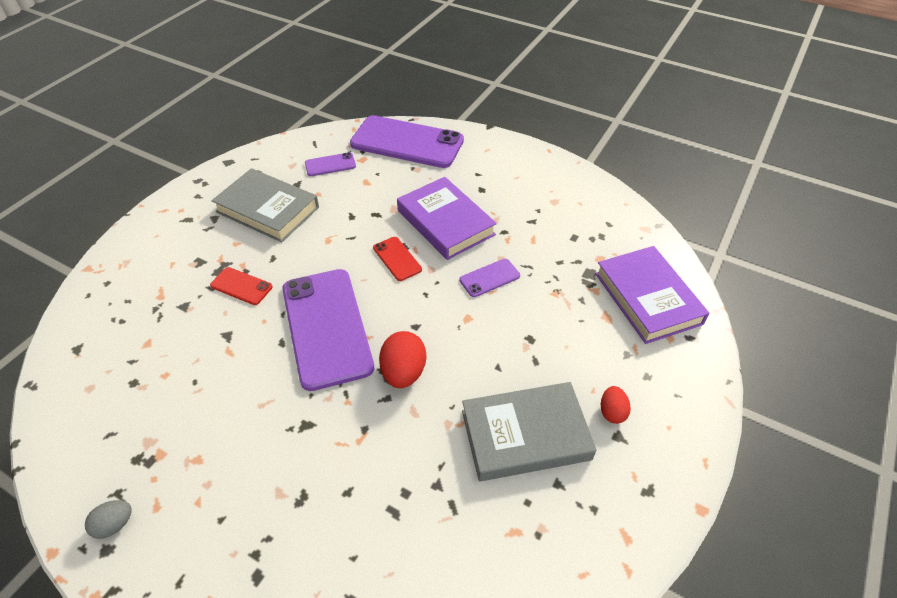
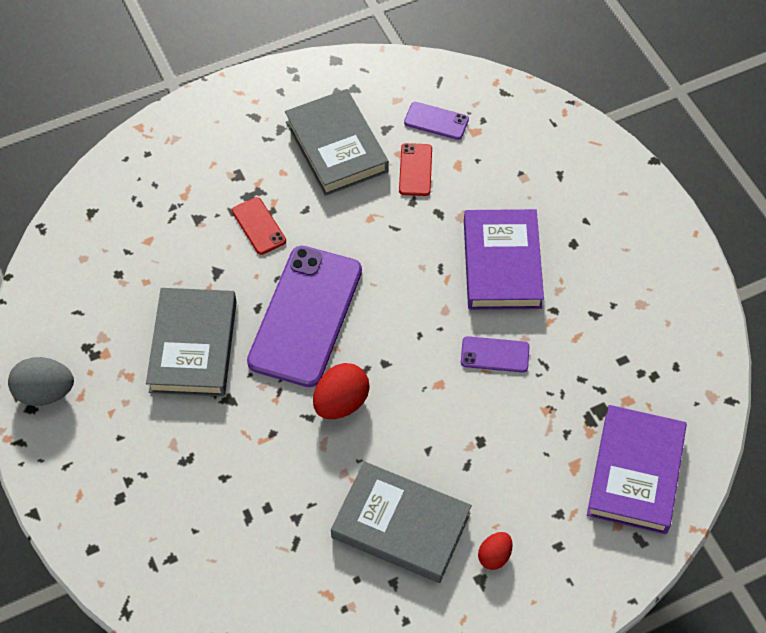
camera: 35 degrees right, 10 degrees up
grey egg [85,500,132,539] -> grey egg [8,357,74,406], size x1.69
purple phone [350,115,464,168] -> none
red phone [373,237,422,281] -> red phone moved to [399,143,432,196]
none -> grey book [146,288,237,396]

